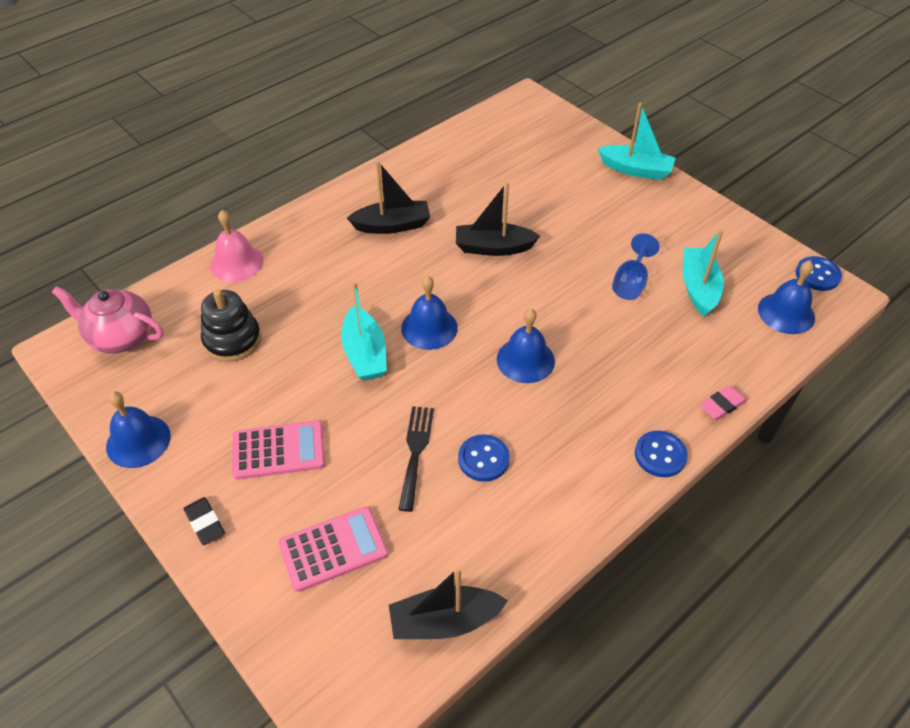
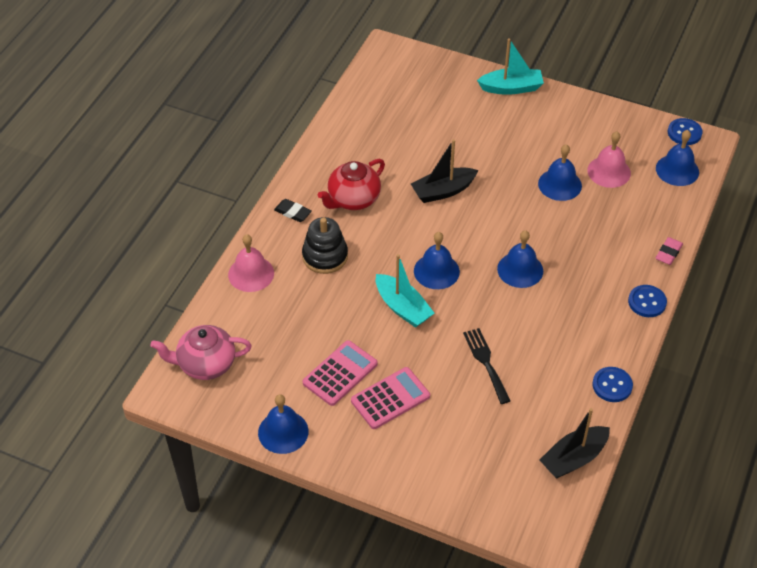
camera: 25 degrees left, 0 degrees up
black eraser [184,497,225,545] -> black eraser moved to [274,199,312,222]
black stacking toy [201,289,261,362] -> black stacking toy moved to [302,217,348,274]
pink calculator [278,507,388,592] -> pink calculator moved to [303,340,378,406]
black boat [347,161,430,234] -> red teapot [318,159,385,210]
blue button [458,434,510,482] -> blue button moved to [592,367,633,402]
blue goblet [612,233,660,300] -> blue bell [538,144,582,201]
turquoise boat [683,230,724,317] -> pink bell [587,131,631,188]

